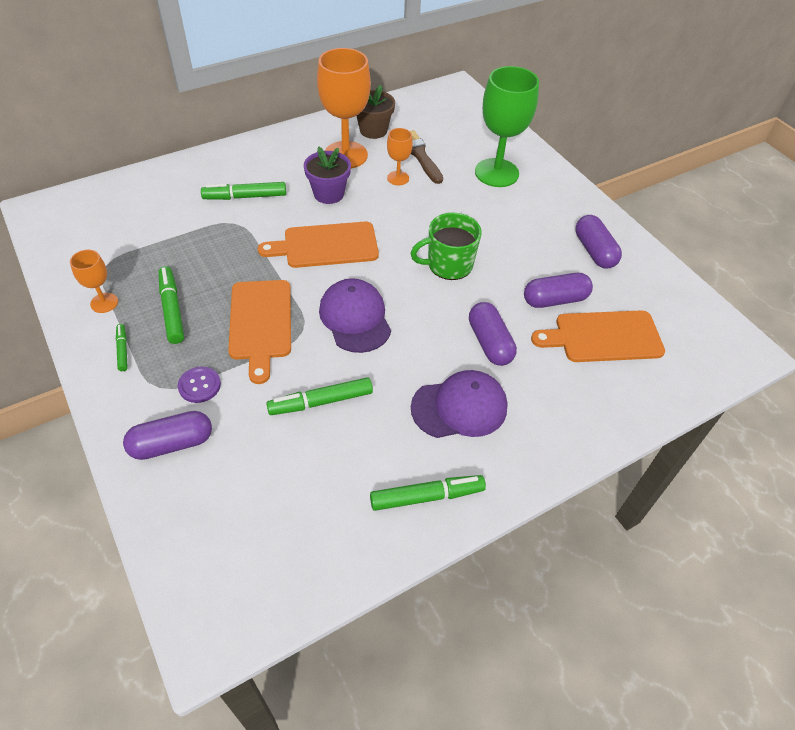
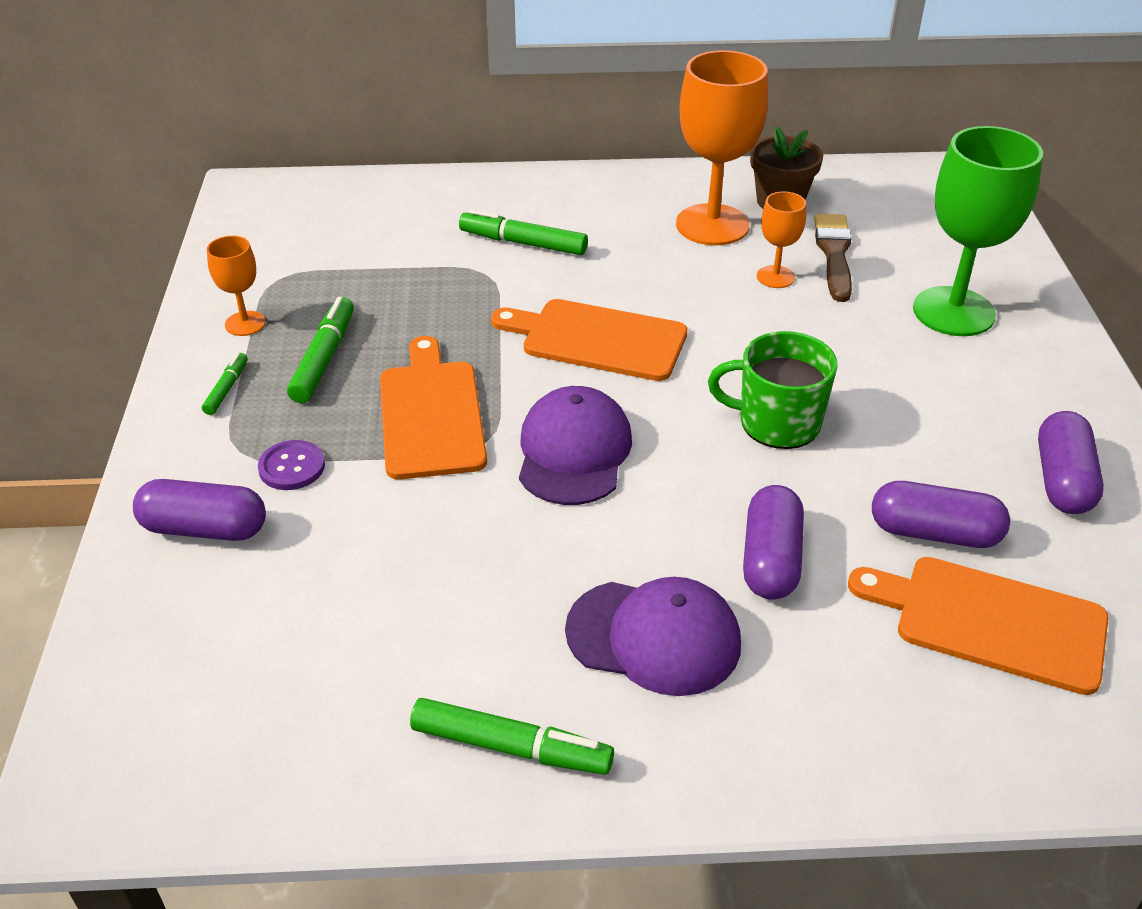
camera: 30 degrees right, 10 degrees down
orange cutting board [228,280,291,384] -> orange cutting board turned 150 degrees clockwise [380,336,487,480]
green marker [266,377,373,415] -> none
purple flower pot [304,147,351,204] -> none

